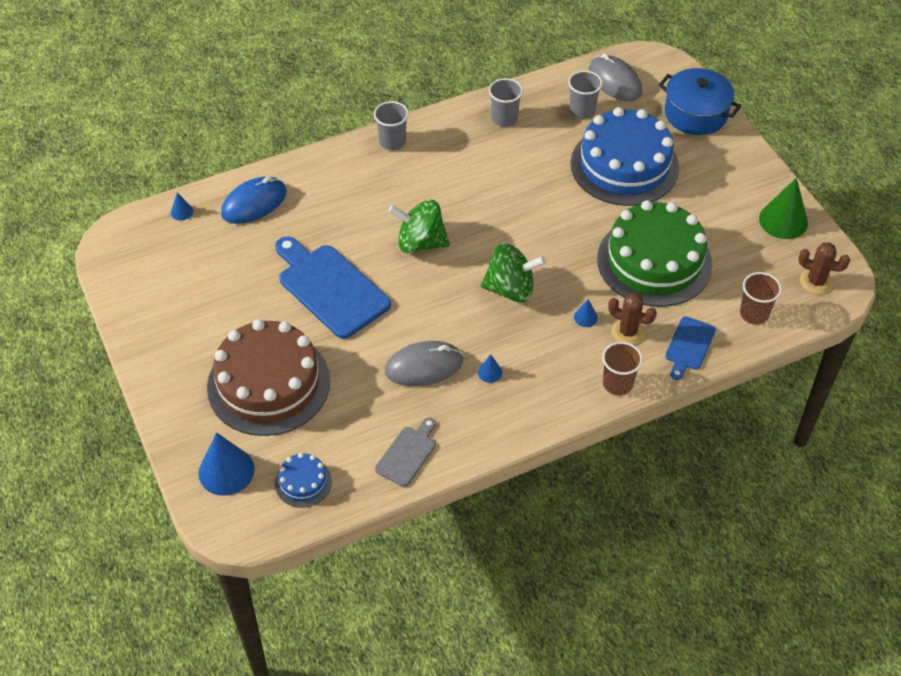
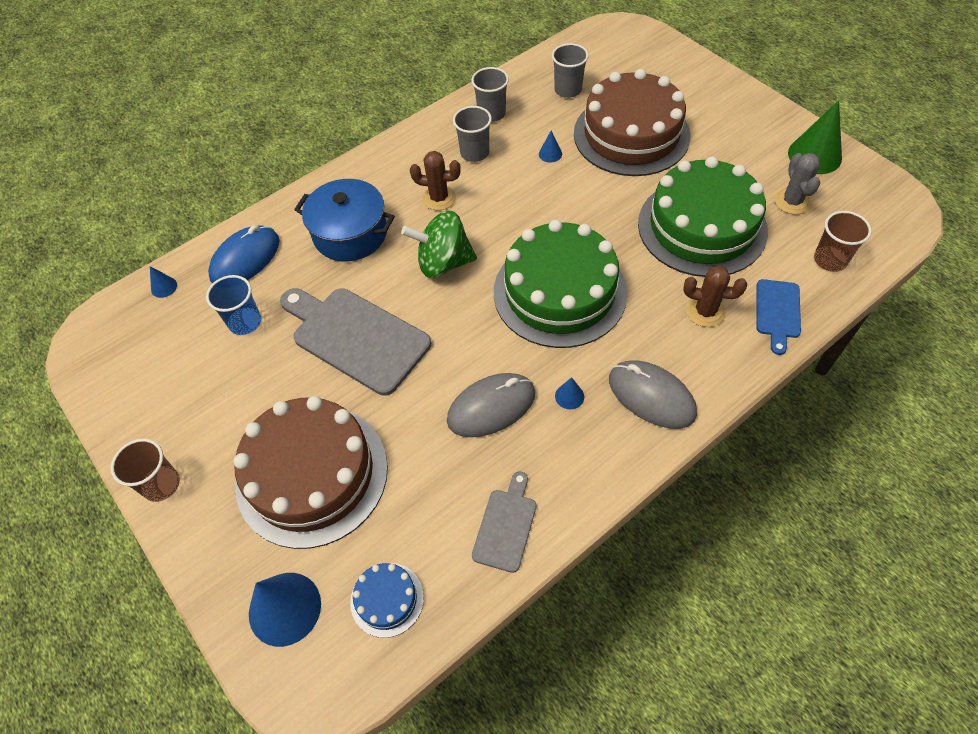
camera: 10 degrees left, 5 degrees up
blue cutting board [275,236,391,339] -> grey cutting board [280,288,431,396]
grey cup [374,101,409,150] -> grey cup moved to [453,106,492,162]
green spinning top [481,243,546,302] -> green cake [494,220,627,348]
blue cake [571,107,679,206] -> brown cake [574,69,690,176]
blue cone [574,299,598,327] -> blue cone moved to [539,130,562,163]
grey mouse [588,53,642,101] -> grey mouse moved to [609,361,697,429]
brown cup [602,342,643,396] -> brown cup moved to [111,439,180,502]
blue pot [659,68,741,135] -> blue pot moved to [294,179,395,261]
brown cactus [798,242,850,294] -> brown cactus moved to [410,151,461,210]
none -> blue cup [206,275,261,335]
none -> grey cactus [774,153,820,214]

